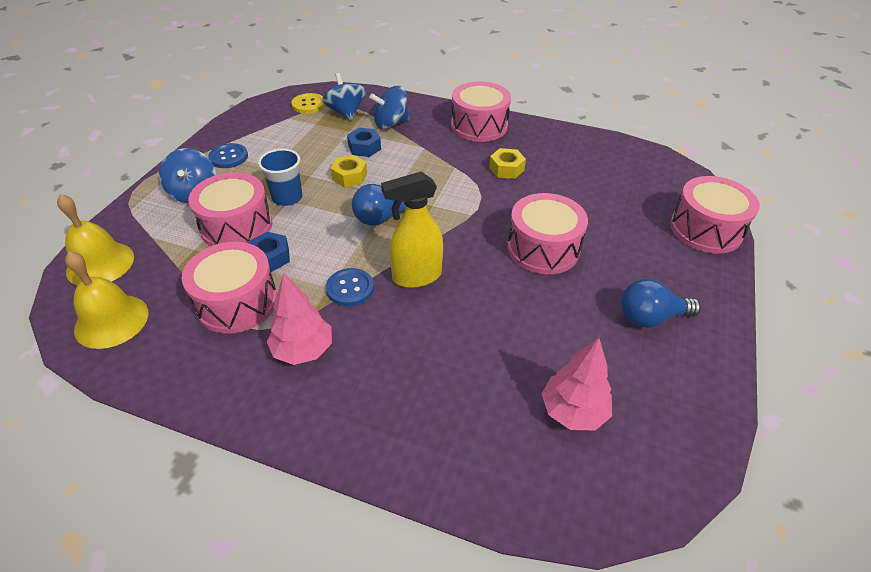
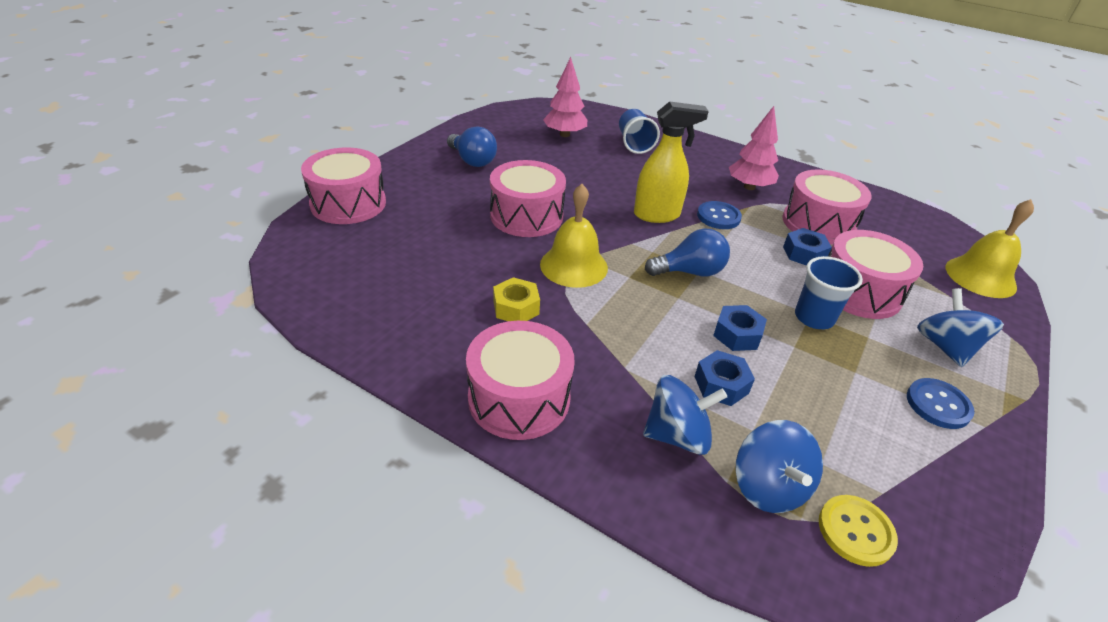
camera: 170 degrees left, 5 degrees down
yellow bell [65,251,148,349] -> yellow bell moved to [540,184,608,288]
yellow nut [331,155,367,188] -> blue nut [713,305,767,351]
blue light bulb [621,279,701,328] -> blue light bulb turned 45 degrees clockwise [447,126,497,167]
none -> blue cup [619,109,660,154]

